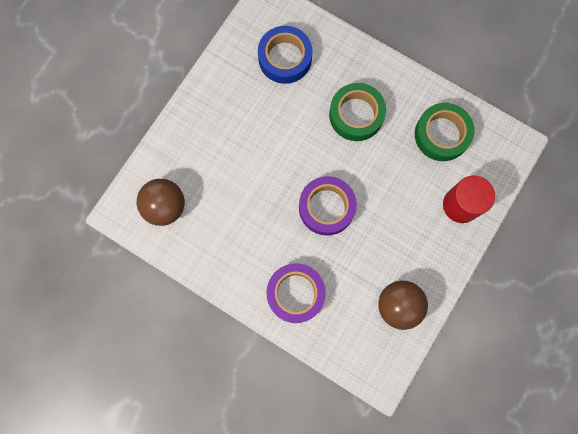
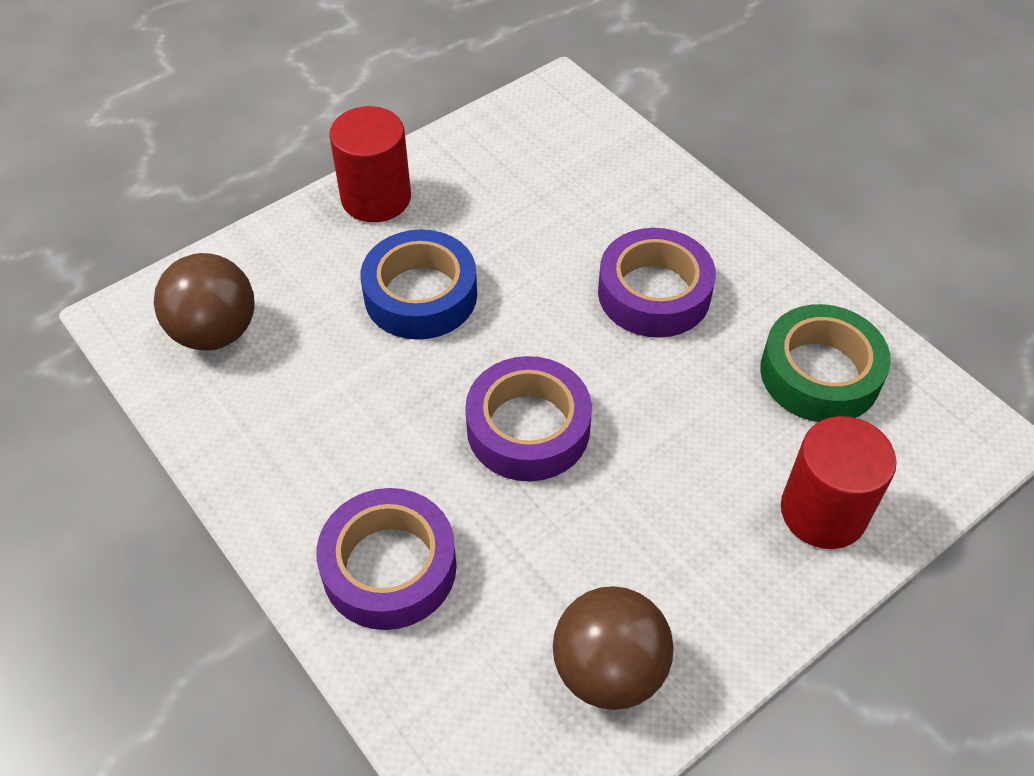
camera: 20 degrees right, 25 degrees down
blue tape [258,26,312,84] -> blue tape moved to [360,229,477,340]
green tape [329,83,386,141] -> purple tape [598,228,716,338]
none -> red cylinder [329,106,411,222]

